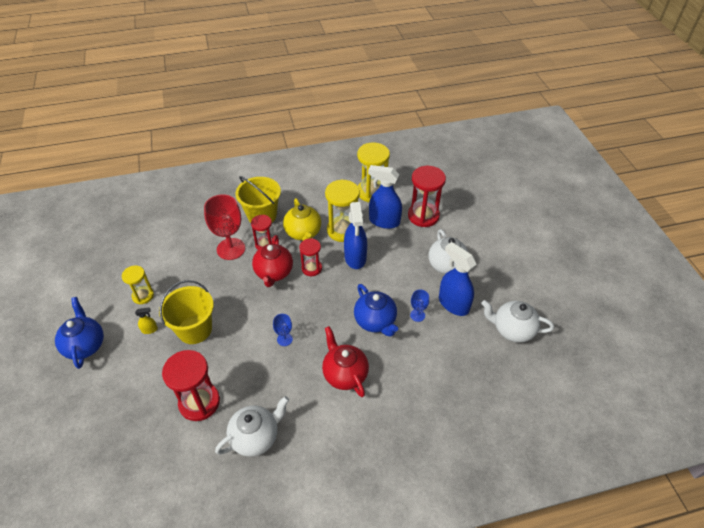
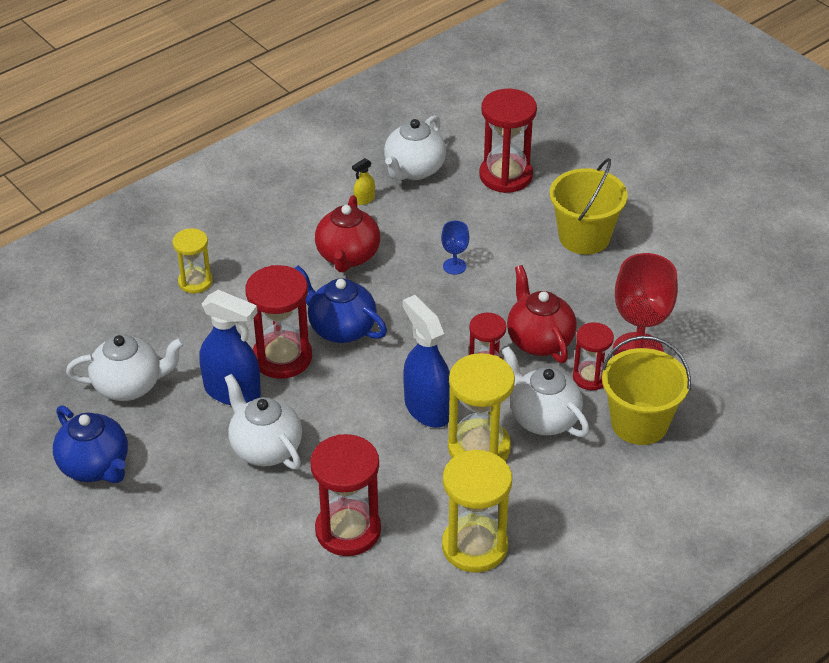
camera: 155 degrees right, 5 degrees down
blue teapot [55,297,104,369] -> blue teapot moved to [53,405,128,483]
yellow hourglass [122,265,154,304] -> yellow hourglass moved to [172,228,213,294]
yellow spray bottle [135,307,158,334] -> yellow spray bottle moved to [352,158,375,205]
yellow teapot [283,198,321,240] -> white teapot [501,346,589,437]
red teapot [322,326,369,397] -> red teapot turned 60 degrees clockwise [315,195,380,272]
blue spray bottle [368,165,402,229] -> none
blue goblet [410,290,429,322] -> red hourglass [245,265,312,379]

